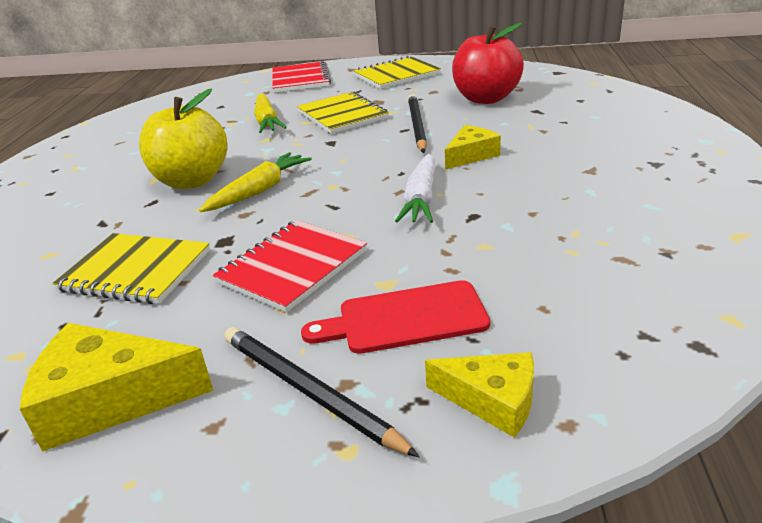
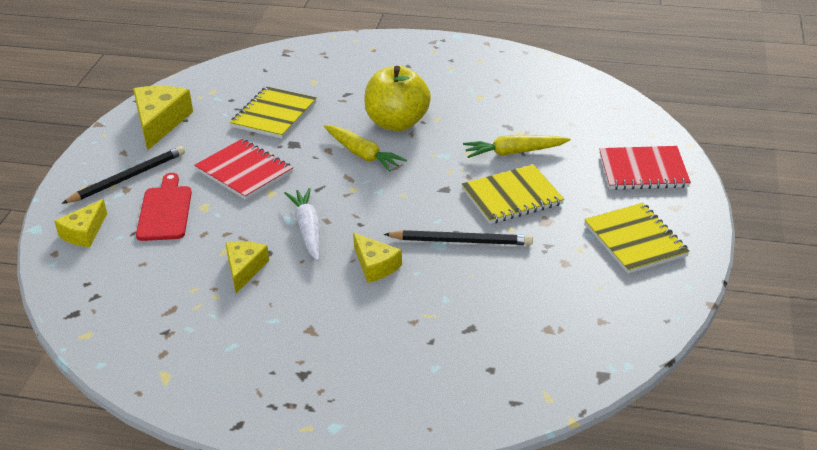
camera: 95 degrees right, 5 degrees up
white carrot [395,154,435,223] -> white carrot turned 60 degrees clockwise [284,188,320,261]
red apple [452,23,524,104] -> none
none -> yellow cheese [226,241,269,293]

